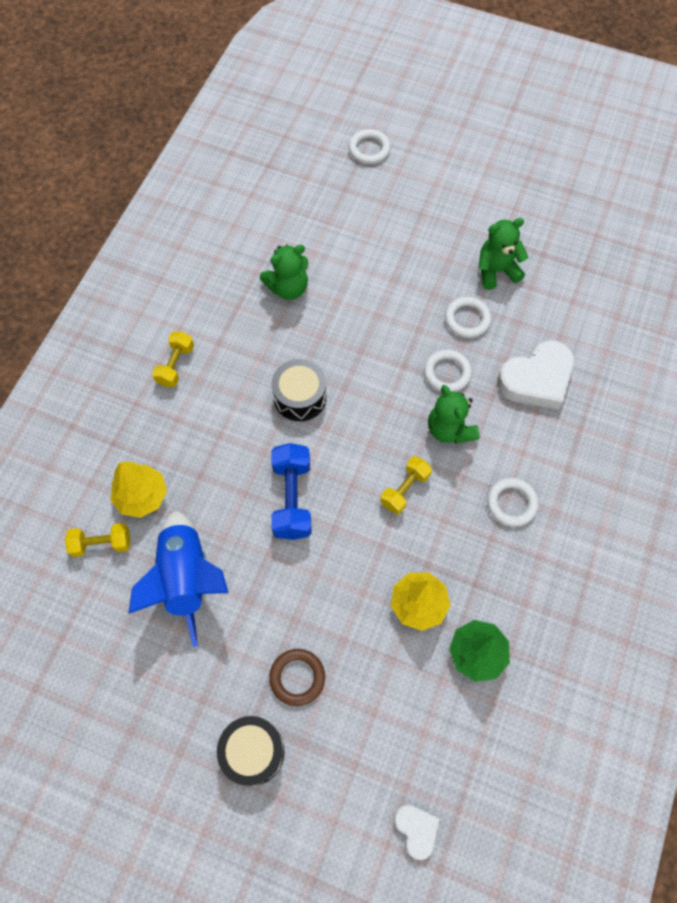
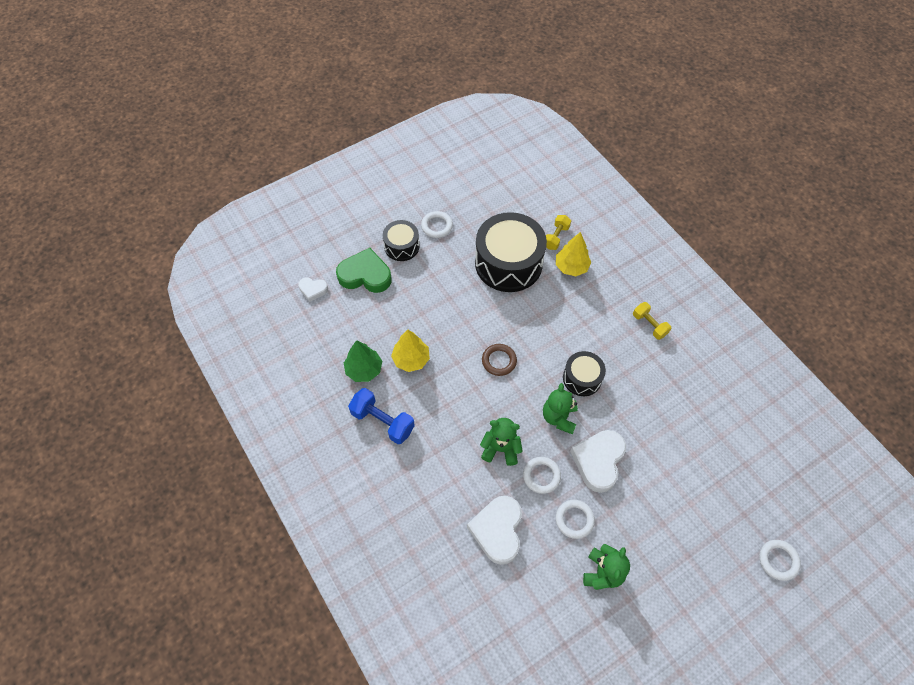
camera: 125 degrees right, 5 degrees down
blue rocket [128,511,228,647] -> black drum [475,212,547,292]
green teddy bear [260,245,308,300] -> green teddy bear moved to [543,383,578,434]
brown ring [269,649,325,706] -> brown ring moved to [482,344,517,376]
blue dumbbell [271,443,311,540] -> blue dumbbell moved to [348,388,415,444]
yellow dumbbell [381,456,432,514] -> none
white ring [487,478,539,527] -> white ring moved to [421,211,453,238]
none -> green heart [336,248,391,293]
none -> white heart [570,430,626,493]

